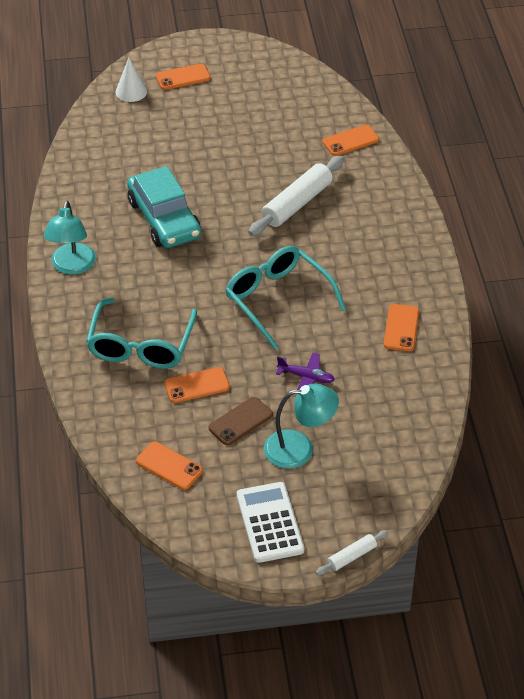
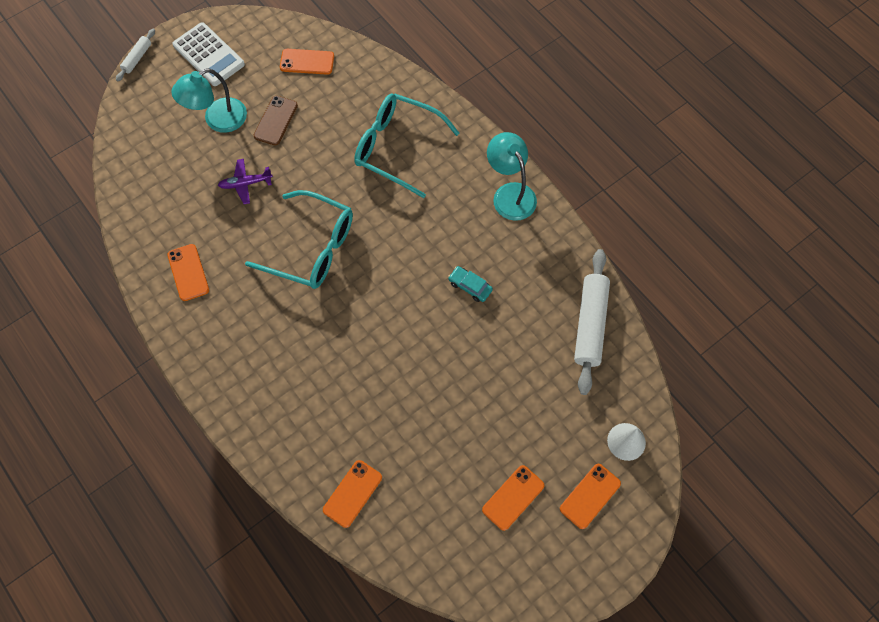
camera: 150 degrees right, 20 degrees up
turquoise glasses [86,298,197,369] -> turquoise glasses turned 45 degrees counterclockwise [354,93,460,198]
turquoise car [127,166,201,248] -> turquoise car [448,266,493,302], size x0.41
orange phone [164,367,230,403] -> orange phone moved to [482,465,544,531]
white rolling pin [249,156,344,236] -> white rolling pin moved to [574,249,610,395]

